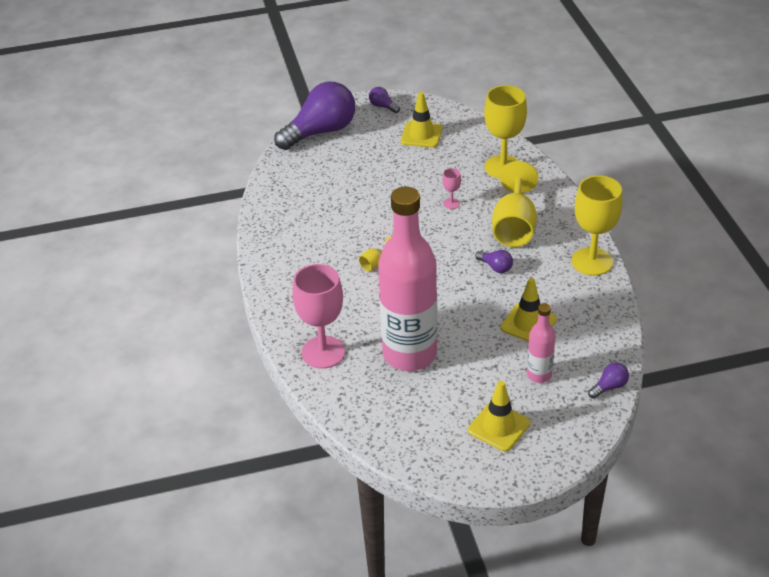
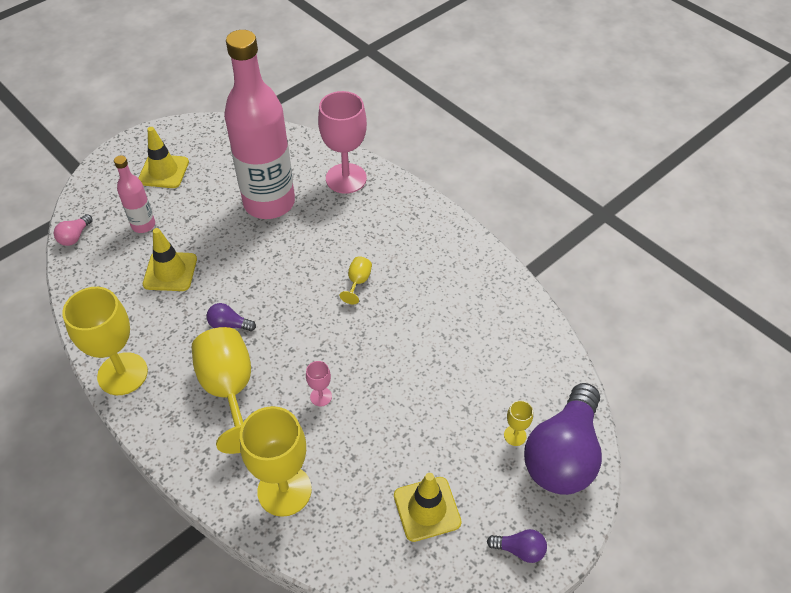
camera: 150 degrees right, 10 degrees up
purple light bulb [588,363,629,399] -> pink light bulb [54,214,93,246]
none -> yellow goblet [504,400,533,446]

